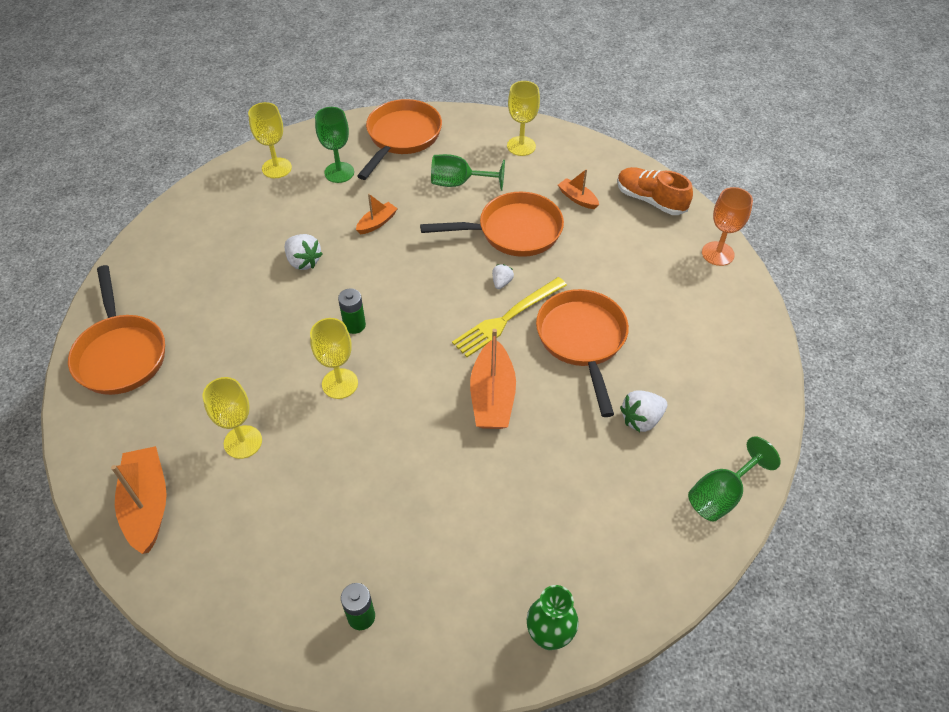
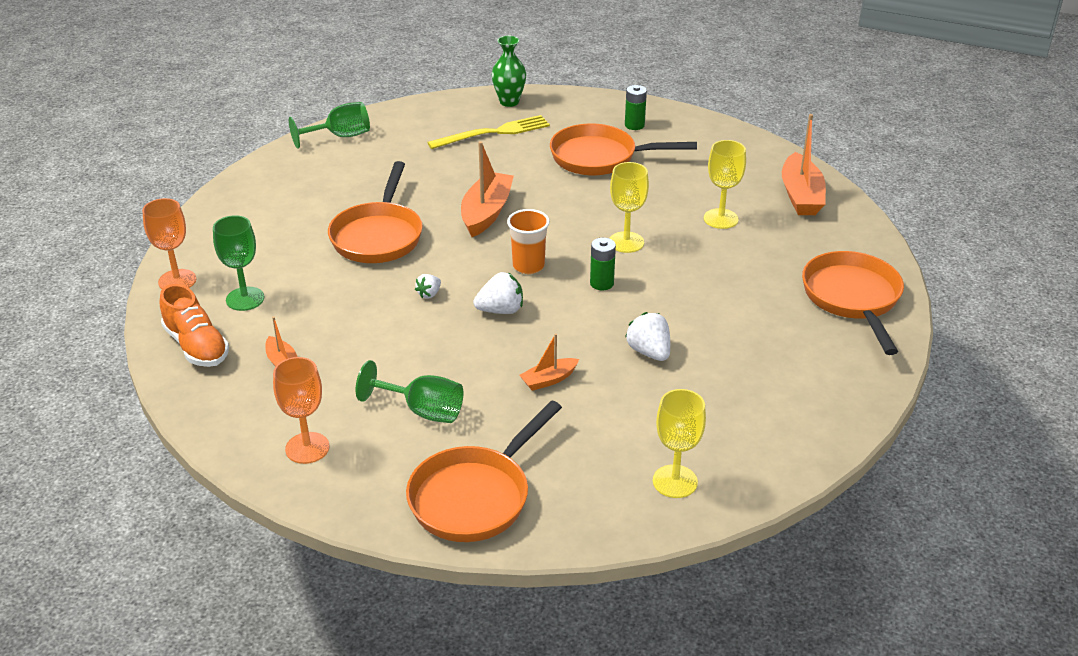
camera: 165 degrees left, 15 degrees down
green goblet [315,107,354,183] -> green goblet moved to [213,215,264,311]
orange pan [420,192,564,257] -> orange pan moved to [550,124,697,175]
yellow fork [452,277,567,357] -> yellow fork moved to [427,115,550,149]
yellow goblet [507,81,540,156] -> orange goblet [273,357,329,464]
white strawberry [620,390,667,432] -> white strawberry moved to [473,272,523,314]
none -> orange cup [507,209,550,274]

